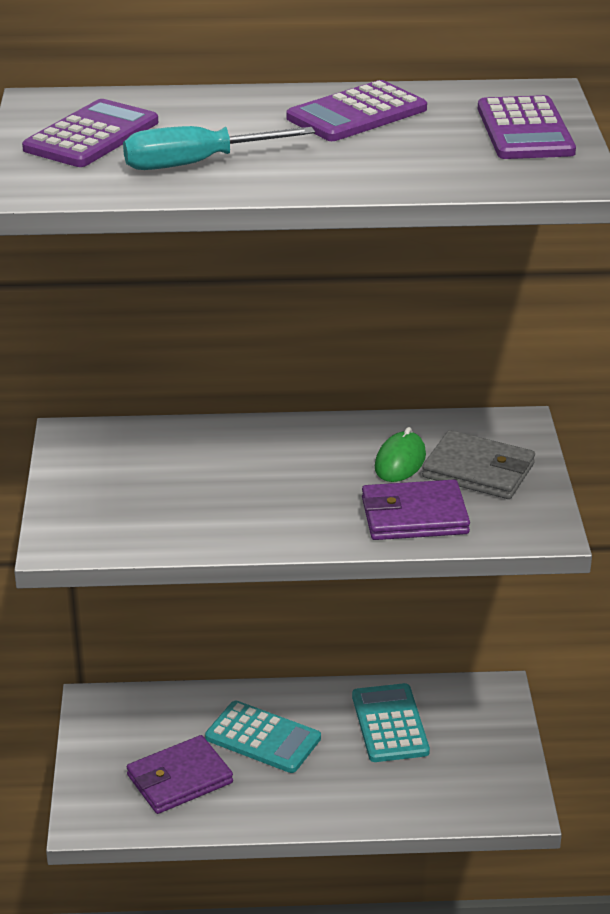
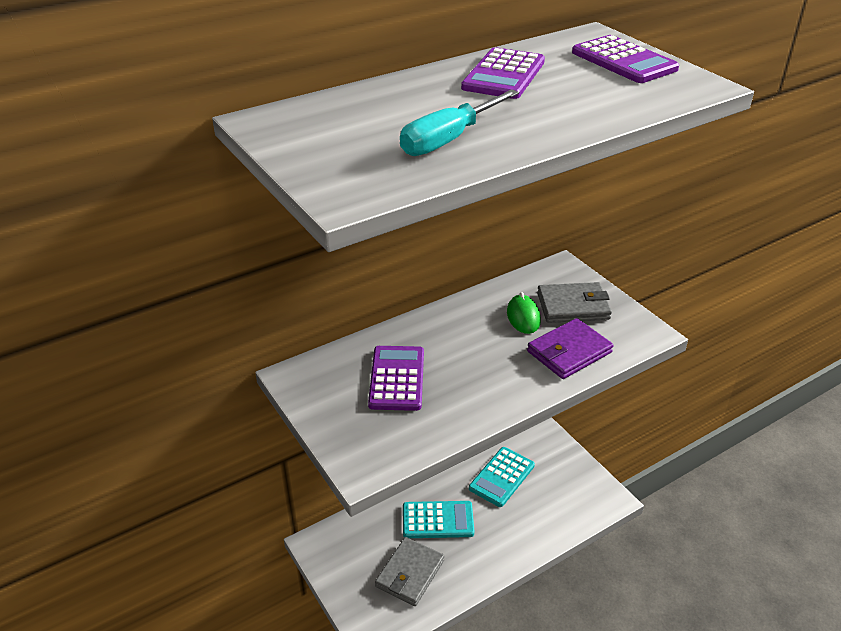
camera: 30 degrees left, 5 degrees up
purple calculator [22,99,158,167] -> purple calculator moved to [368,346,424,411]
purple wallet [127,735,233,814] -> grey wallet [375,537,444,606]
turquoise calculator [352,683,430,762] -> turquoise calculator turned 105 degrees counterclockwise [469,447,535,507]

